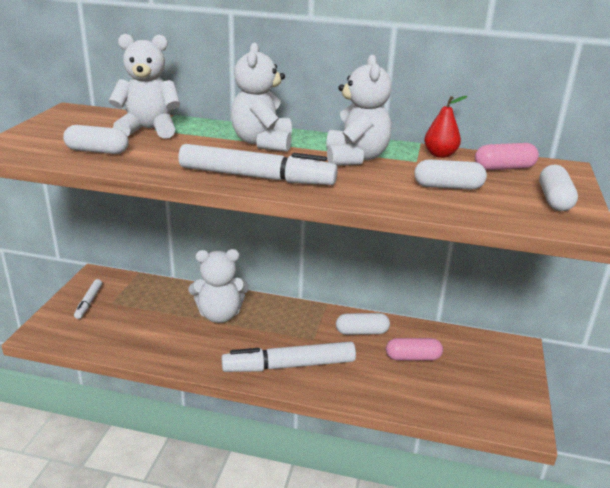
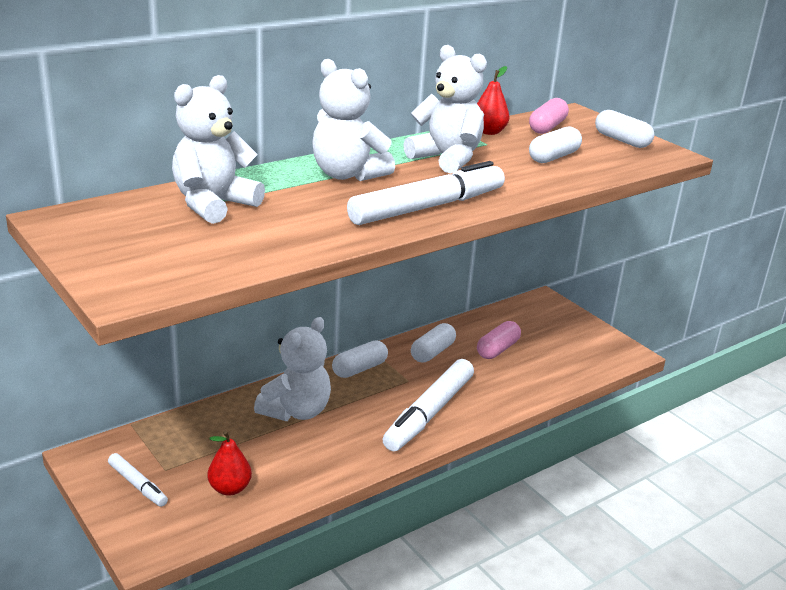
camera: 50 degrees left, 0 degrees up
white capsule [63,125,129,154] -> white capsule moved to [332,341,388,378]
none -> red pear [207,431,252,496]

